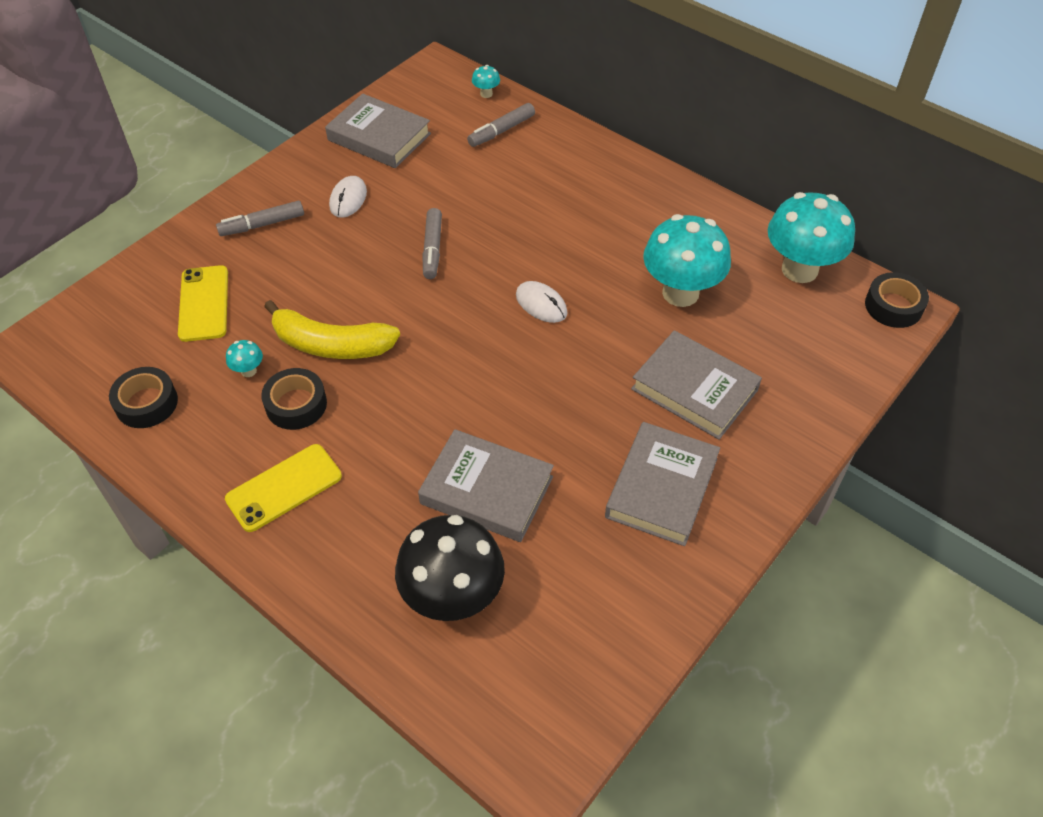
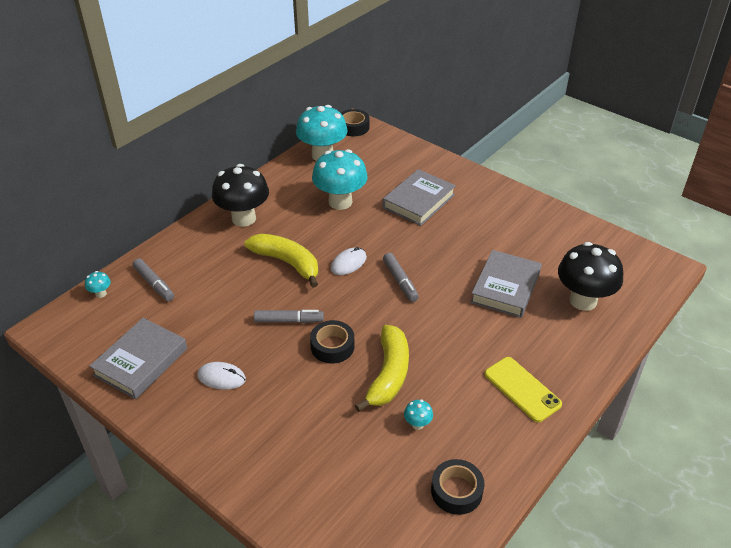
camera: 90 degrees left, 10 degrees down
yellow phone [178,265,228,342] -> none
grey marker [216,201,304,236] -> grey marker moved to [383,253,419,302]
black tape [261,368,327,430] -> black tape moved to [310,320,354,363]
grey book [605,422,720,546] -> none
none -> black mushroom [212,164,269,227]
none -> yellow banana [245,234,318,288]

